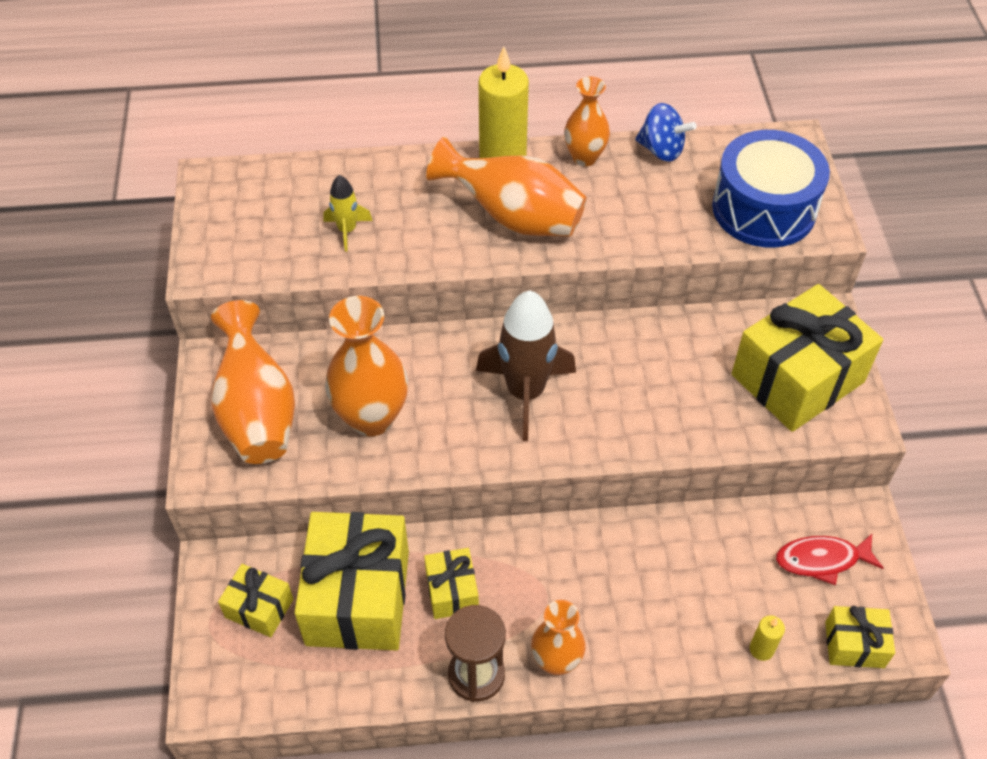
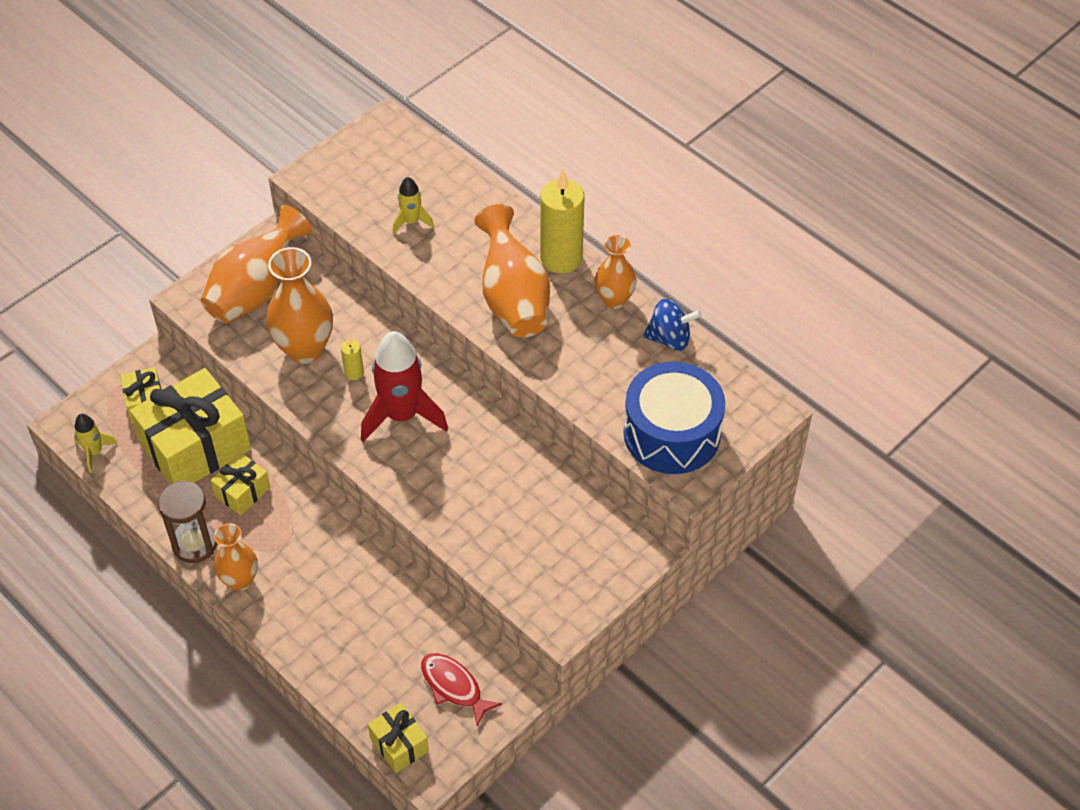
camera: 50 degrees right, 0 degrees up
brown rocket [476,291,576,441] -> red rocket [361,331,448,442]
blue spinning top [635,103,697,162] -> blue spinning top turned 75 degrees counterclockwise [643,299,702,350]
yellow gift [732,284,883,432] -> none
yellow candle [750,615,785,661] -> yellow candle moved to [341,337,364,380]
none -> yellow rocket [74,414,118,473]

